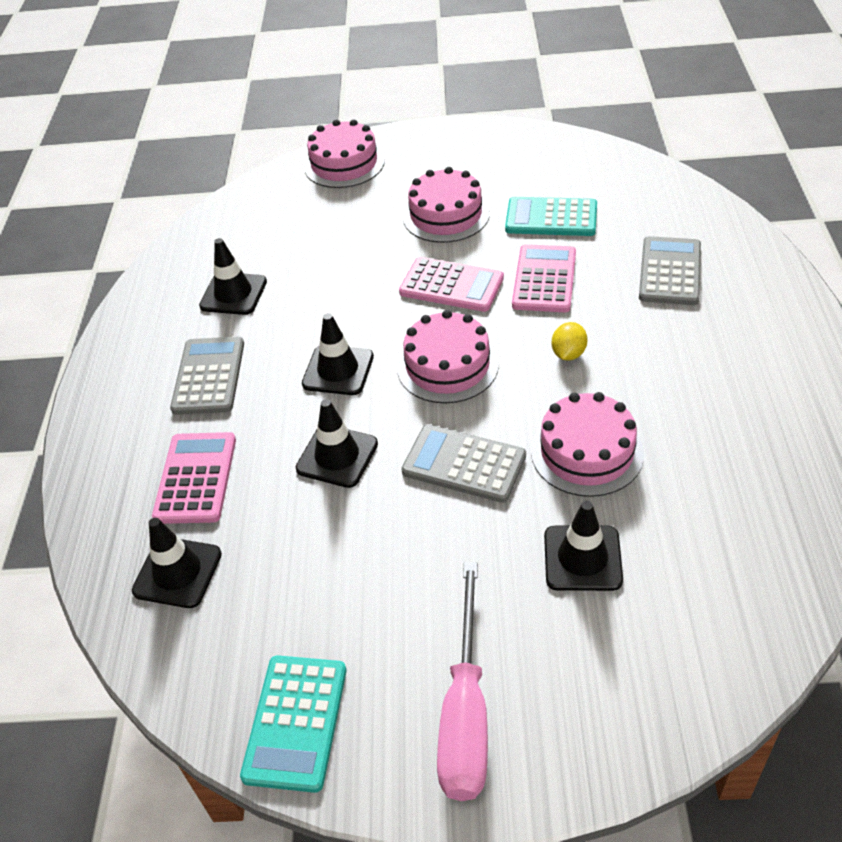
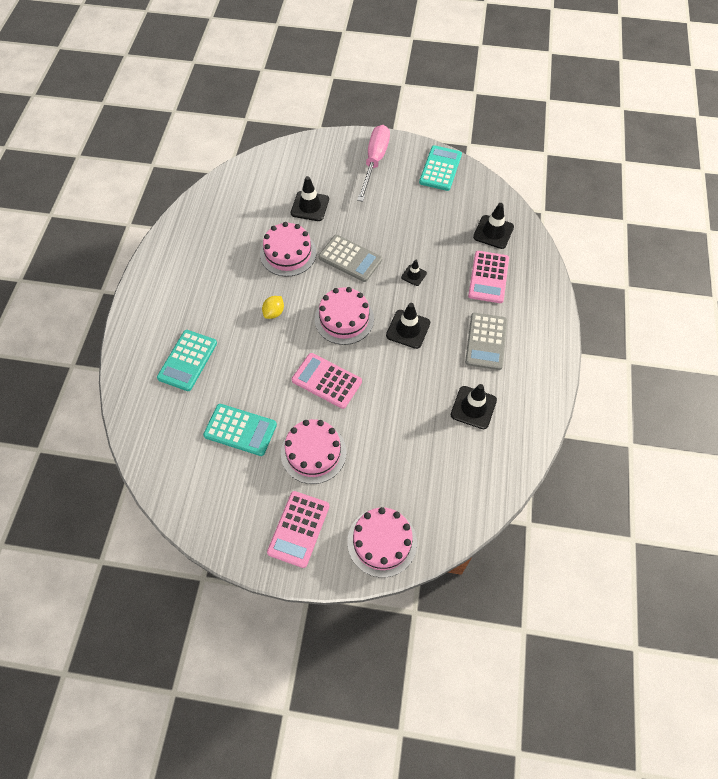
camera: 175 degrees left, 15 degrees up
black traffic cone [296,399,378,488] -> black traffic cone [401,260,427,286], size x0.57
pink calculator [512,244,576,312] -> pink calculator moved to [267,491,329,568]
grey calculator [639,236,701,305] -> turquoise calculator [157,330,217,391]

